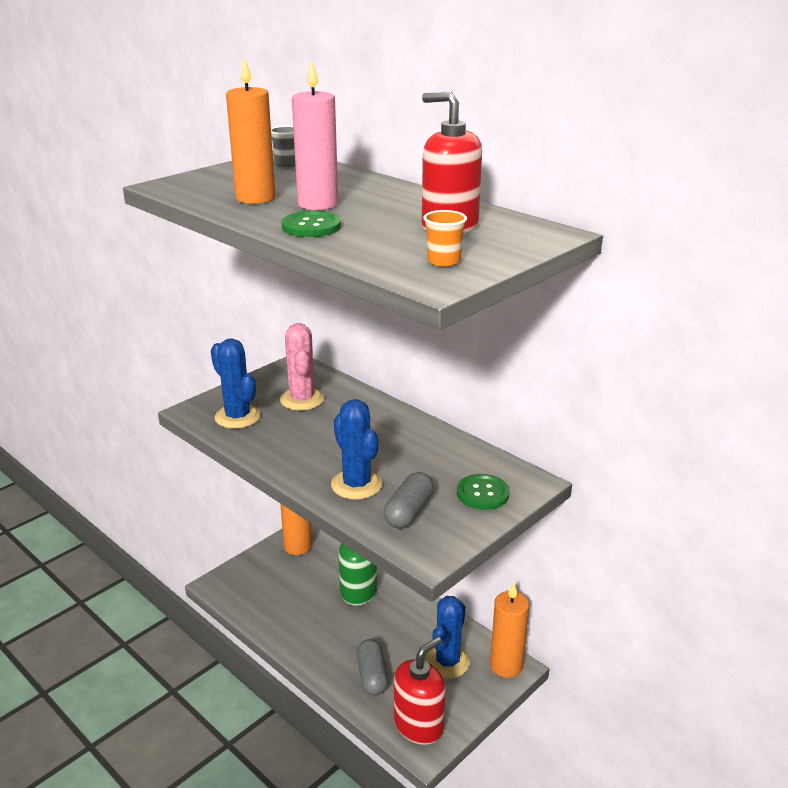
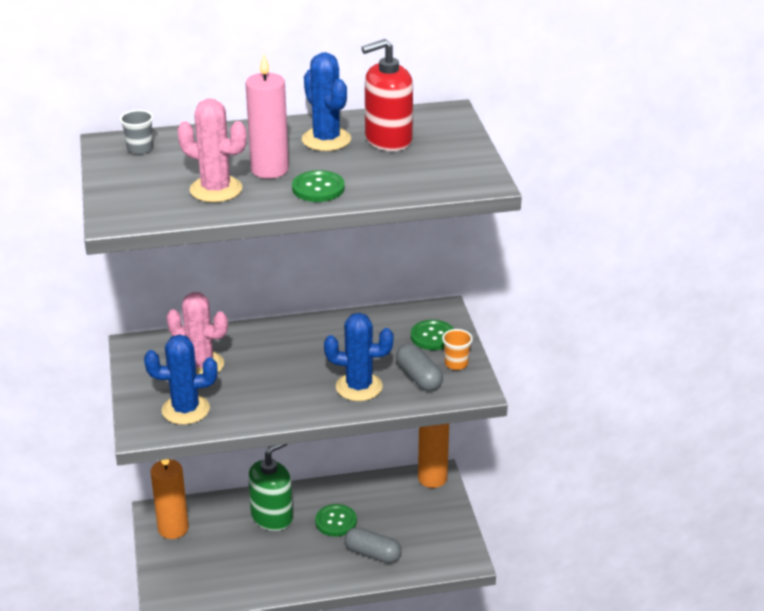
camera: 55 degrees left, 5 degrees up
orange candle [226,57,275,204] -> pink cactus [177,99,247,202]
red soap dispenser [394,637,446,745] -> none
orange cup [423,210,467,267] -> orange cup moved to [442,329,473,370]
blue cactus [426,596,470,679] -> blue cactus moved to [302,52,351,151]
none -> green button [315,504,357,537]

